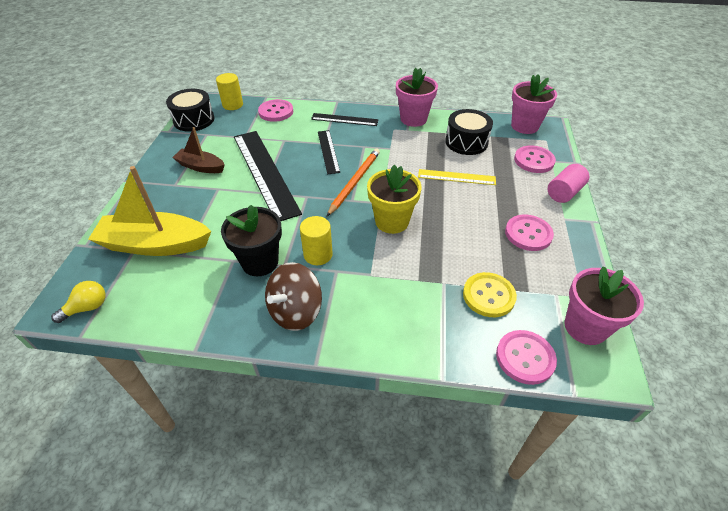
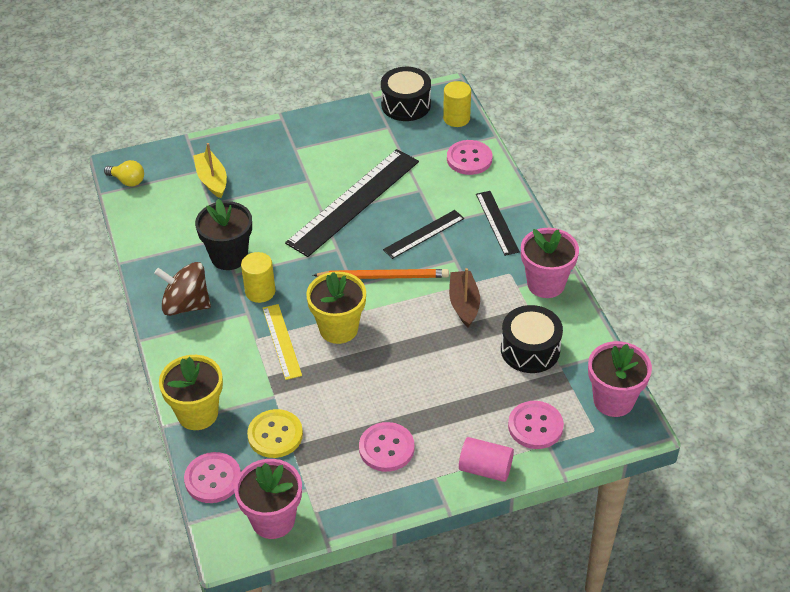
camera: 65 degrees right, 0 degrees up
yellow boat [88,166,211,256] -> yellow boat [193,143,227,198], size x0.57
brown boat [172,127,225,173] -> brown boat moved to [449,268,480,327]
yellow ruler [418,169,496,185] -> yellow ruler moved to [263,304,302,380]
none -> yellow flower pot [159,355,223,430]

